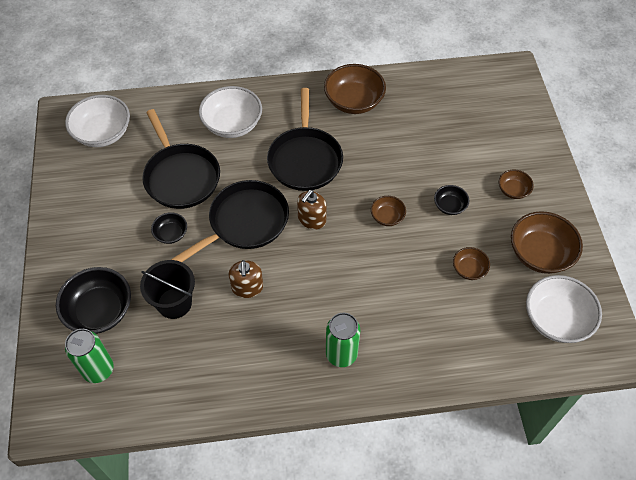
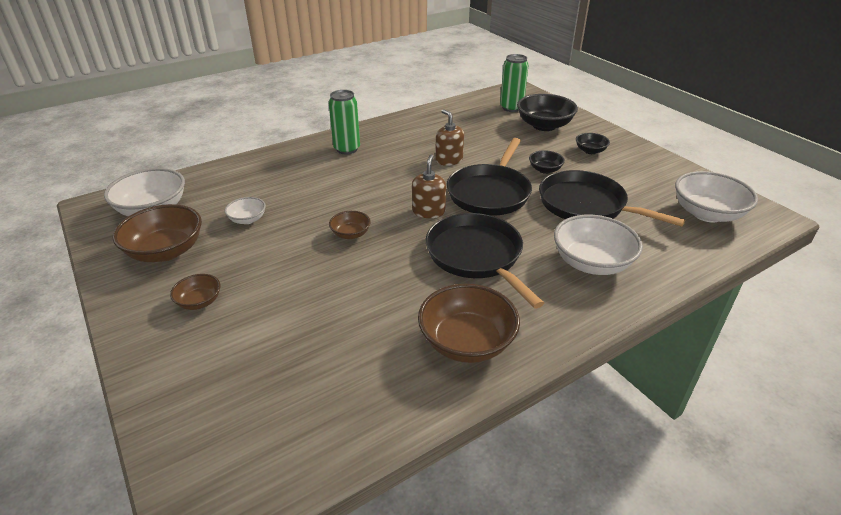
camera: 155 degrees right, 20 degrees down
black bucket [140,260,195,319] -> none
black bowl [434,185,469,215] -> black bowl moved to [576,133,610,154]
brown bowl [453,247,490,280] -> white bowl [225,197,266,224]

